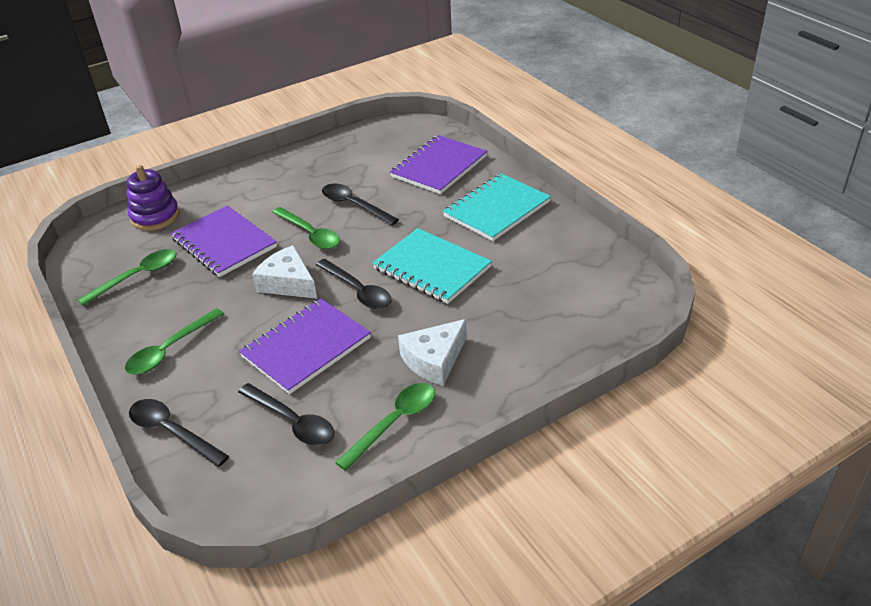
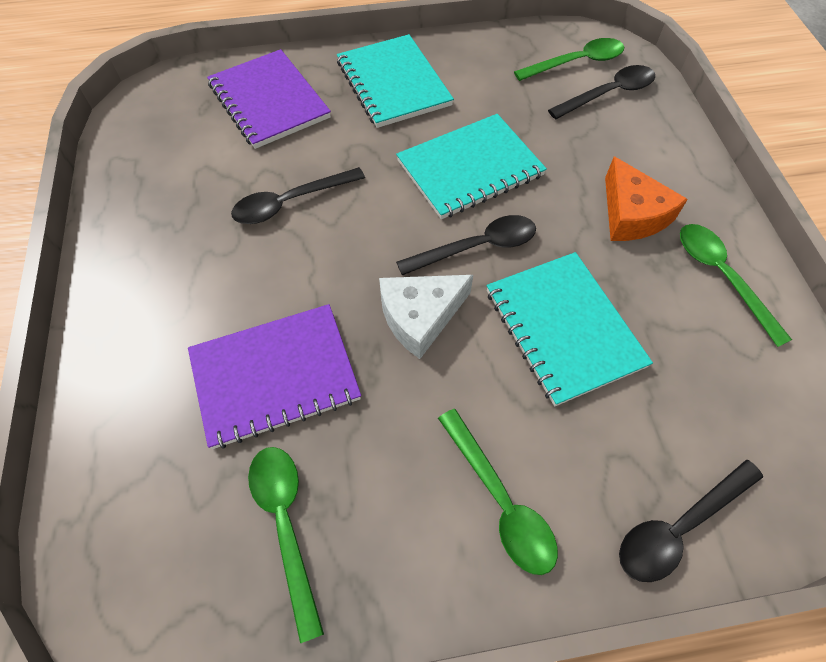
camera: 70 degrees left, 20 degrees up
purple stacking toy [126,165,180,231] -> none
black spoon [238,383,334,446] -> black spoon moved to [548,65,655,119]
purple notebook [239,299,371,394] -> turquoise notebook [487,252,653,406]
green spoon [272,207,340,249] -> green spoon moved to [514,38,624,81]
white cheese [398,319,467,386] -> orange cheese [605,156,688,241]

